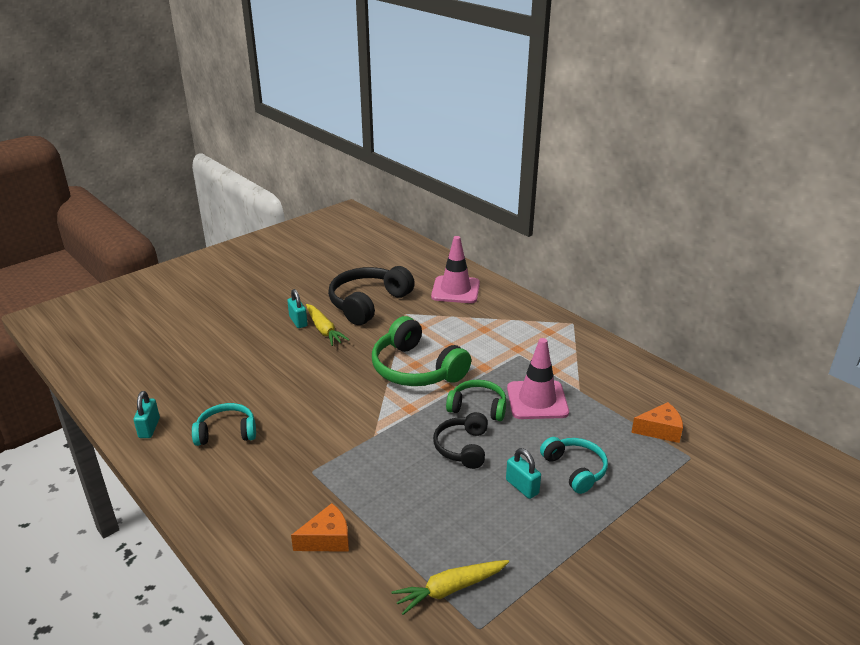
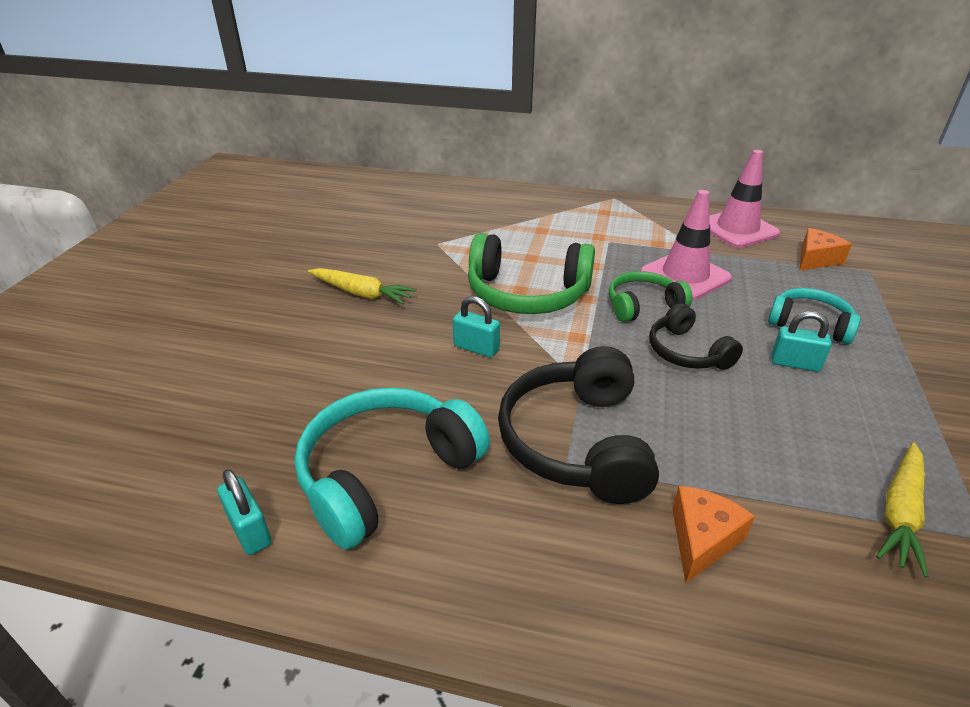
camera: 35 degrees left, 5 degrees up
turquoise headphones [192,403,256,446] -> turquoise headphones [295,387,490,550], size x1.70
turquoise padlock [287,289,308,328] -> turquoise padlock moved to [453,296,500,357]
black headphones [328,266,415,325] -> black headphones moved to [498,346,659,504]
pink traffic cone [431,236,480,303] -> pink traffic cone moved to [709,150,780,248]

